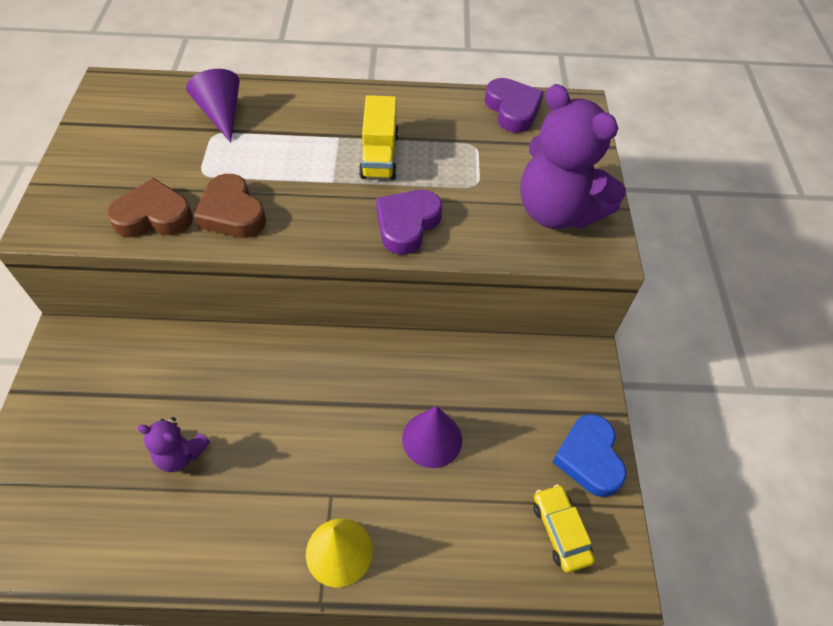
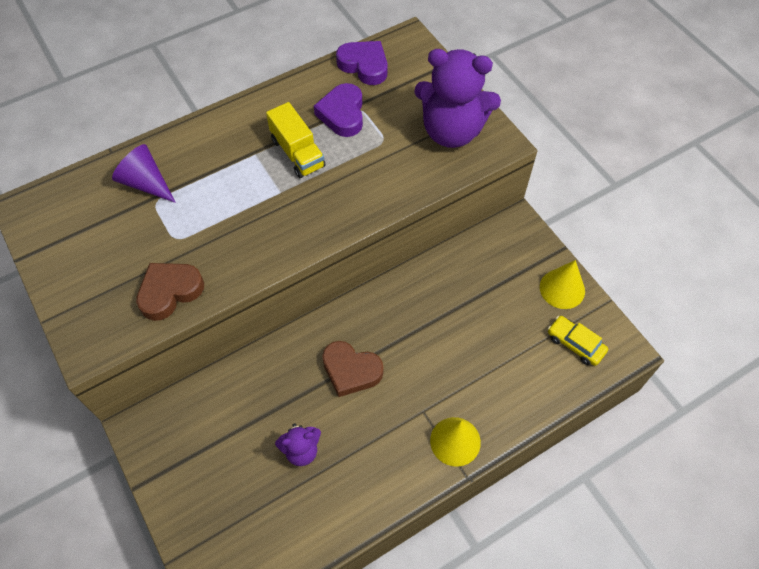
camera: 30 degrees left, 5 degrees up
brown heart [194,174,266,238] -> brown heart moved to [322,341,384,397]
purple heart [376,190,442,255] -> purple heart moved to [314,83,363,137]
purple cone [402,406,462,468] -> none
blue heart [552,414,627,497] -> yellow cone [540,260,585,309]

